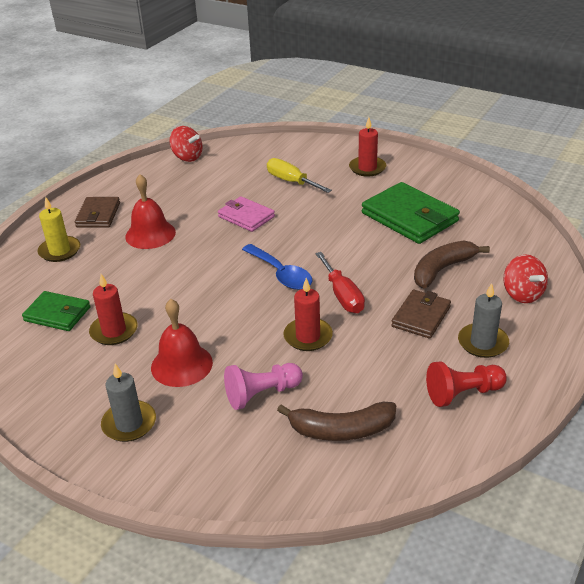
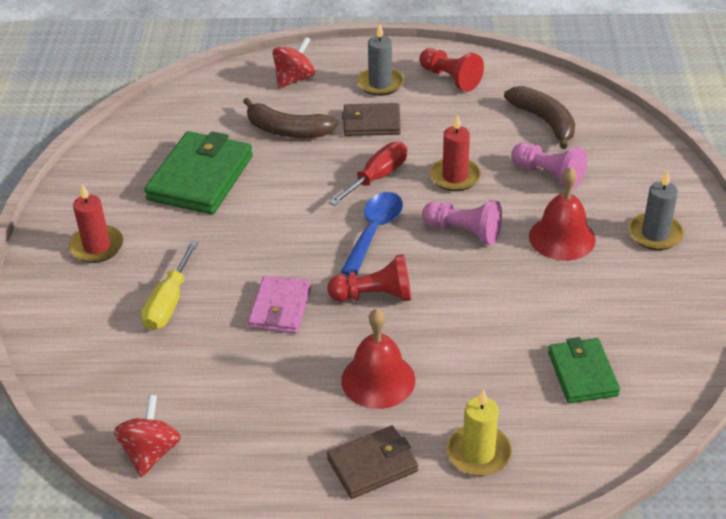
camera: 120 degrees left, 5 degrees up
red candle [89,274,138,345] -> none
none -> red pawn [327,254,411,302]
none -> pink pawn [422,200,502,245]

